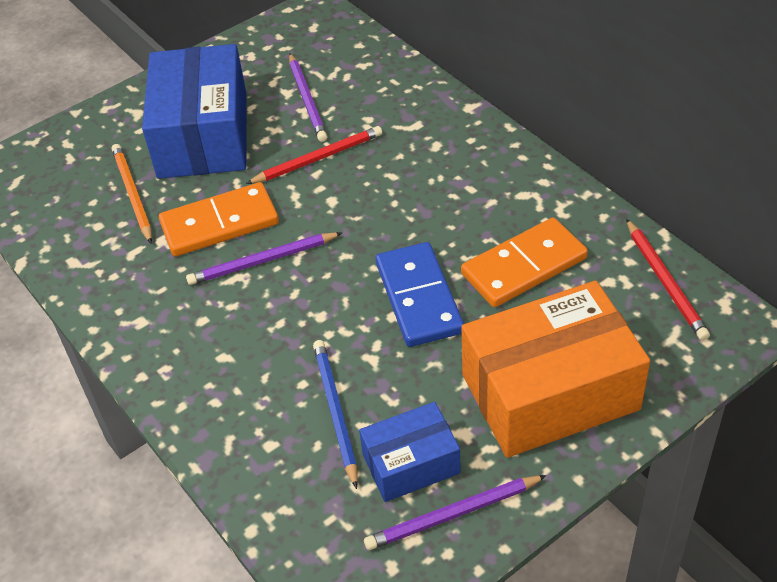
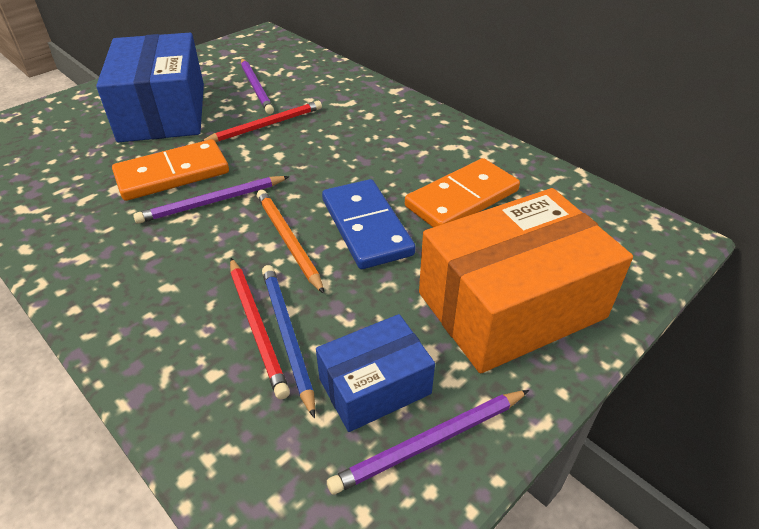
camera: 10 degrees left, 5 degrees down
orange pencil [112,144,152,244] -> orange pencil moved to [257,190,324,294]
red pencil [626,219,710,341] -> red pencil moved to [230,258,290,399]

